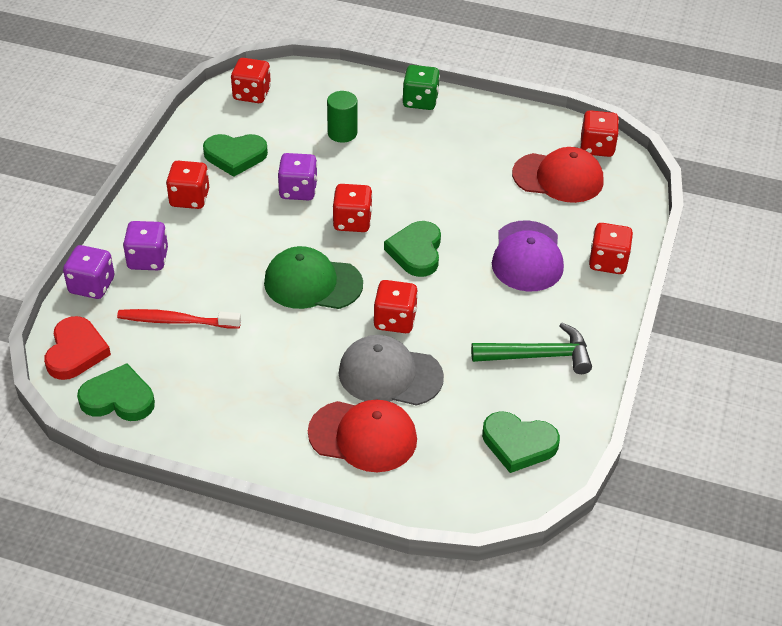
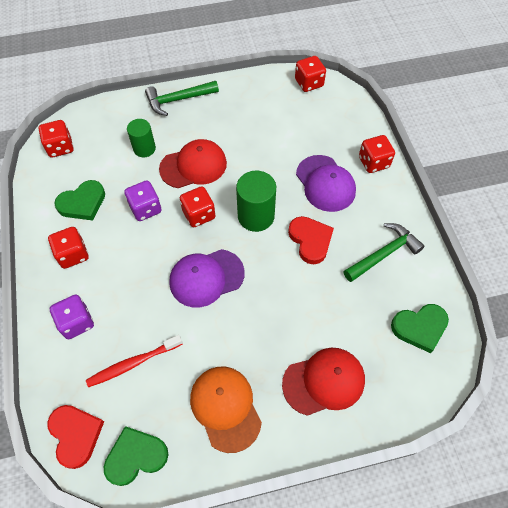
camera: 30 degrees left, 15 degrees up
purple dice [63,245,115,299] -> none
green cap [264,246,363,309] -> purple cap [169,249,245,307]
grey cap [339,335,444,406] -> none
red dice [373,280,418,333] -> none
green heart [384,221,441,277] -> green cylinder [236,171,276,232]
green dice [402,65,440,110] -> green hammer [145,81,219,116]
red cap [512,147,603,203] -> red cap moved to [159,139,227,188]
none -> orange cap [190,366,262,453]
none -> red heart [288,216,334,264]

